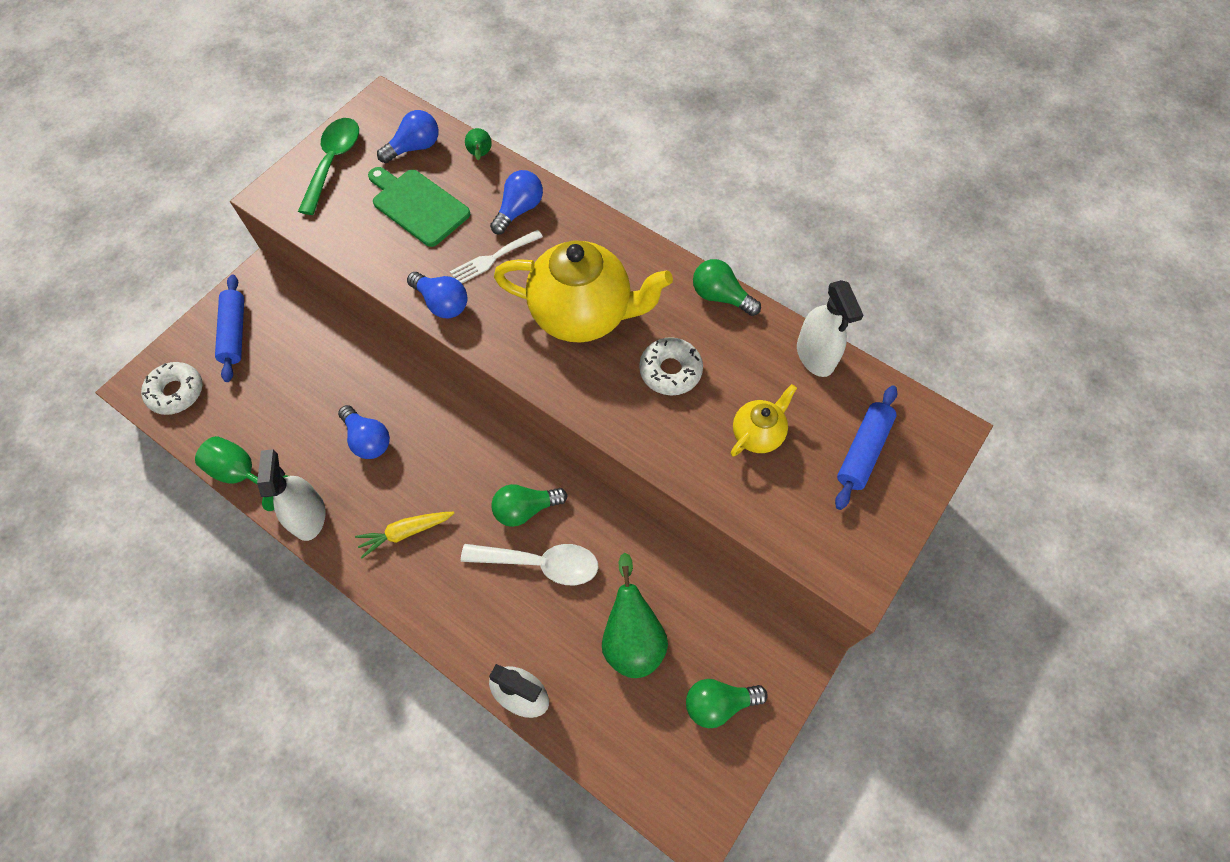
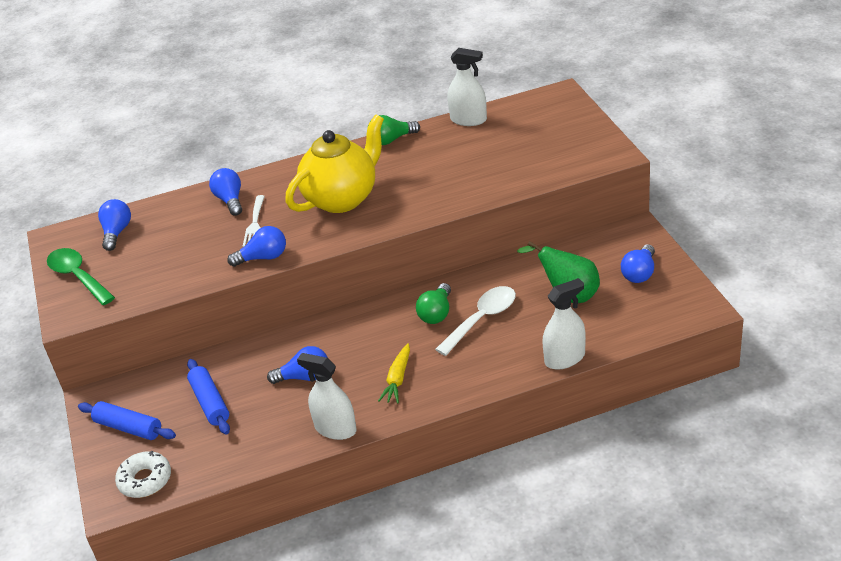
camera: 50 degrees left, 25 degrees down
green goblet [195,436,288,511] -> none
green cutting board [368,167,470,247] -> none
green pear [465,128,492,160] -> none
white donut [639,337,703,395] -> none
green light bulb [686,679,768,728] -> blue light bulb [621,244,655,283]
yellow teapot [731,384,797,456] -> none
blue rolling pin [835,385,897,510] -> blue rolling pin moved to [187,359,230,435]

